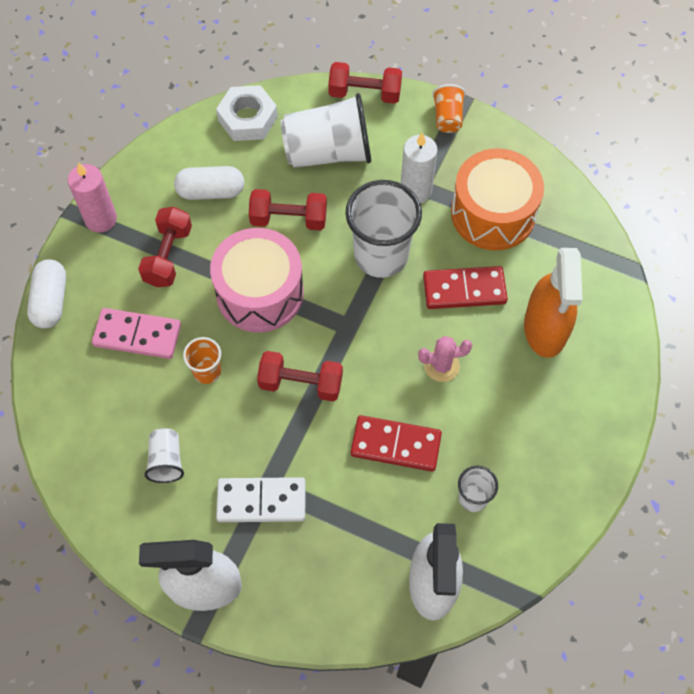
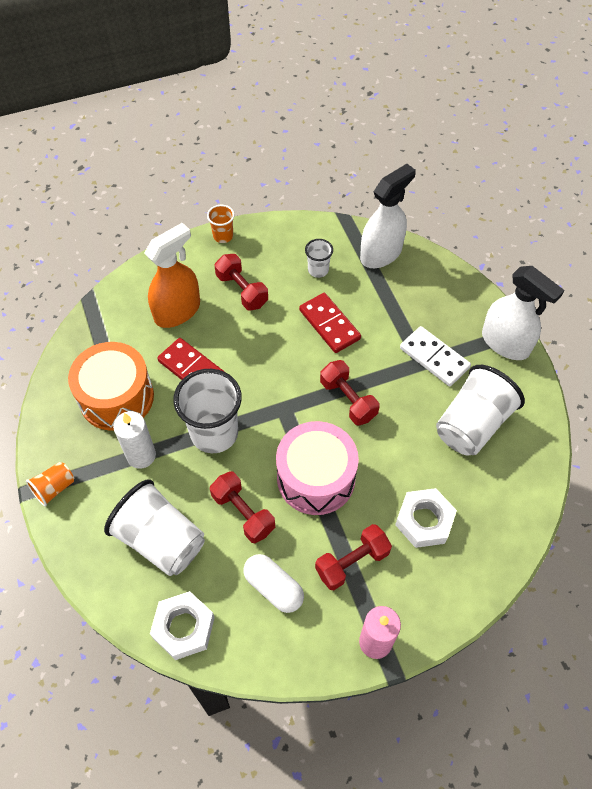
camera: 135 degrees left, 5 degrees down
white capsule [27,259,66,329] -> none
pink domino [92,308,181,359] -> white nut [395,488,457,548]
white cup [144,428,184,483] -> white cup [436,365,525,455], size x2.03
orange cup [183,337,221,384] -> orange cup moved to [207,205,235,243]
red dumbbell [328,62,402,104] -> red dumbbell moved to [215,254,268,311]
pink cactus [418,336,472,382] -> none

